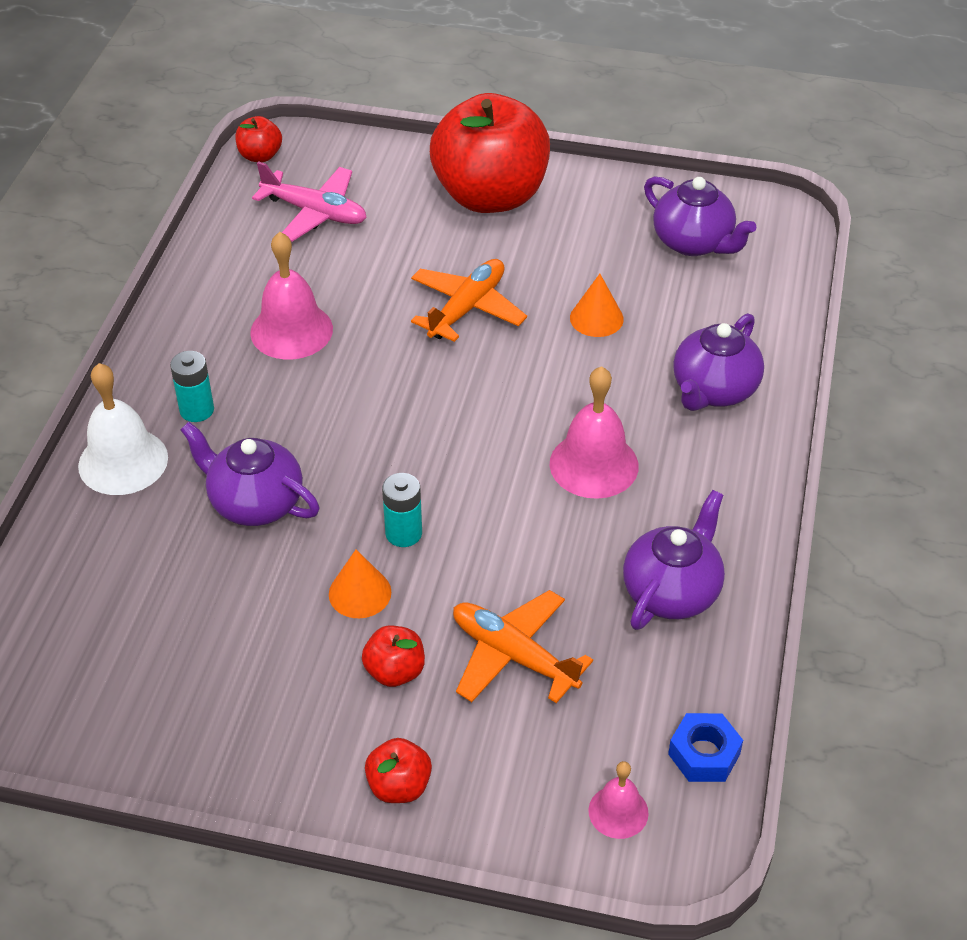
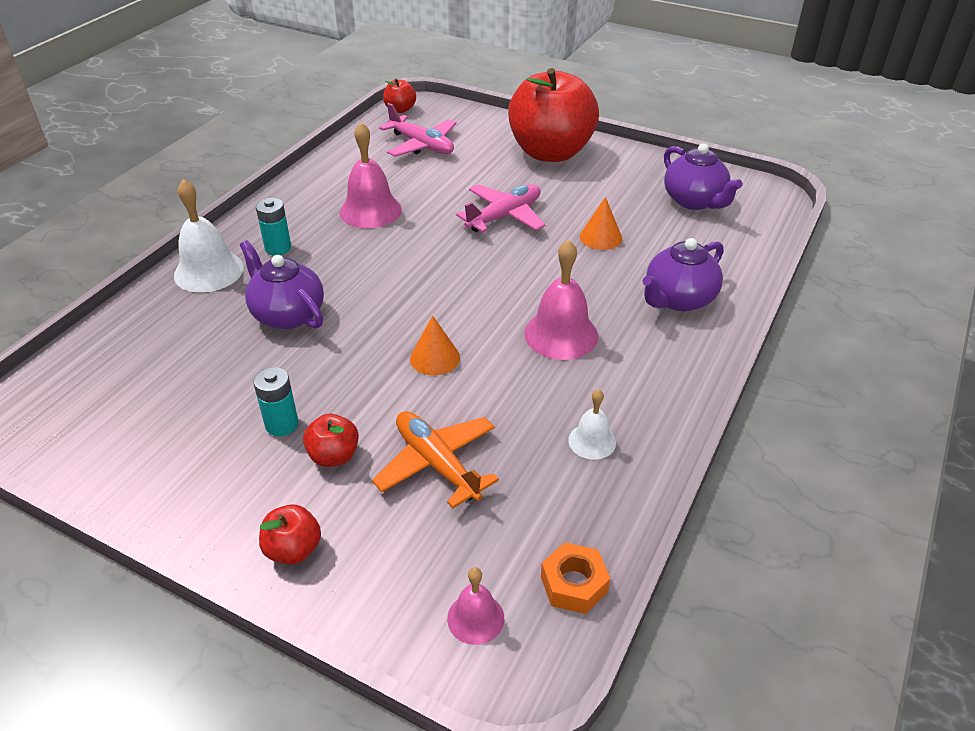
camera: 15 degrees right, 5 degrees down
orange cone [329,550,391,618] -> orange cone moved to [410,316,460,376]
turquoise battery [382,473,422,547] -> turquoise battery moved to [253,367,299,436]
orange plane [411,259,527,342] -> pink plane [456,184,546,232]
purple teapot [623,490,725,630] -> white bell [568,389,616,460]
blue nut [668,713,743,782] -> orange nut [541,542,610,614]

